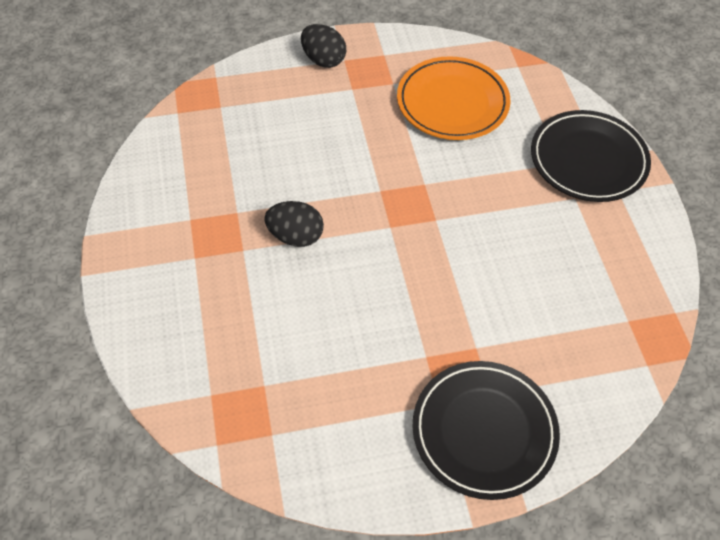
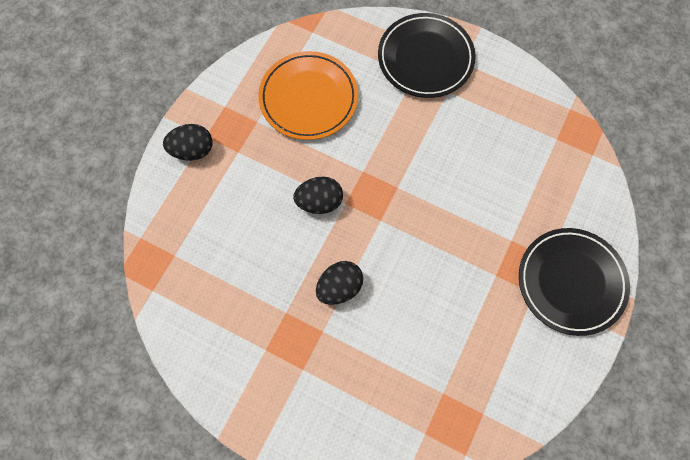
camera: 50 degrees left, 15 degrees up
none -> black egg [293,177,343,214]

